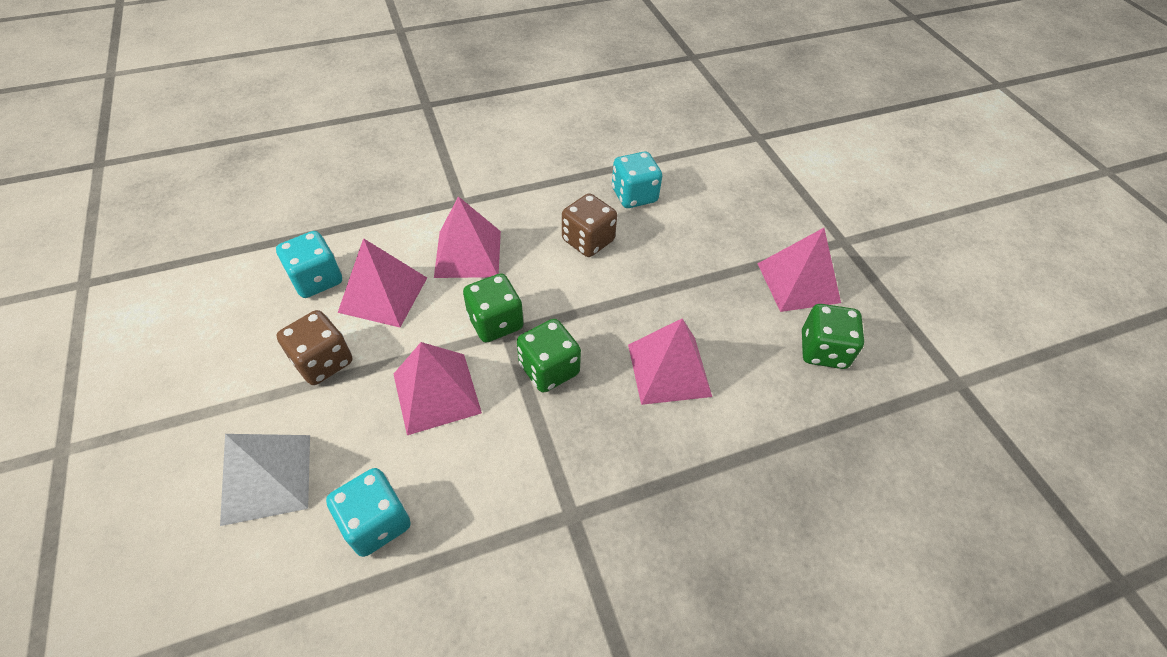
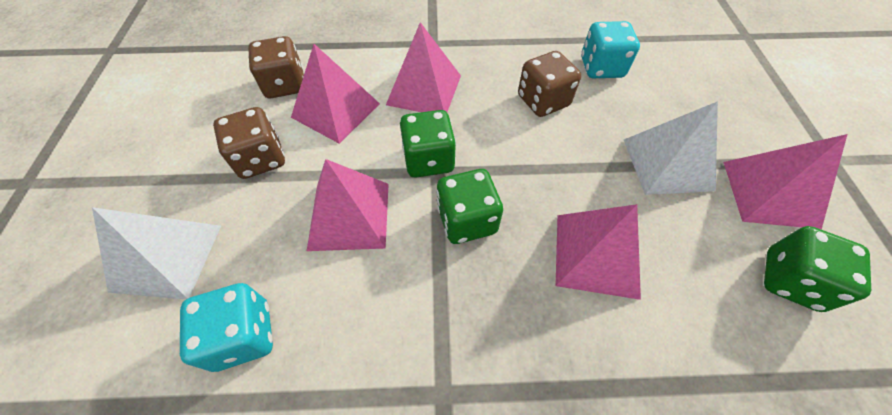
camera: 20 degrees right, 5 degrees up
turquoise dice [276,231,342,298] -> brown dice [248,36,304,98]
none -> white pyramid [624,101,718,195]

